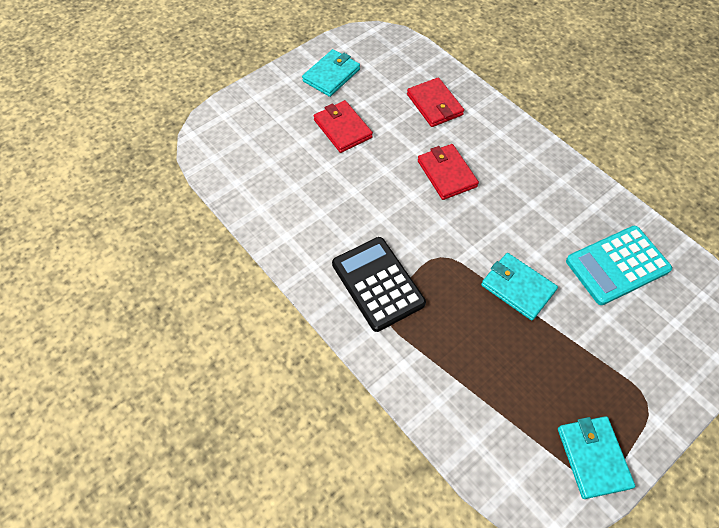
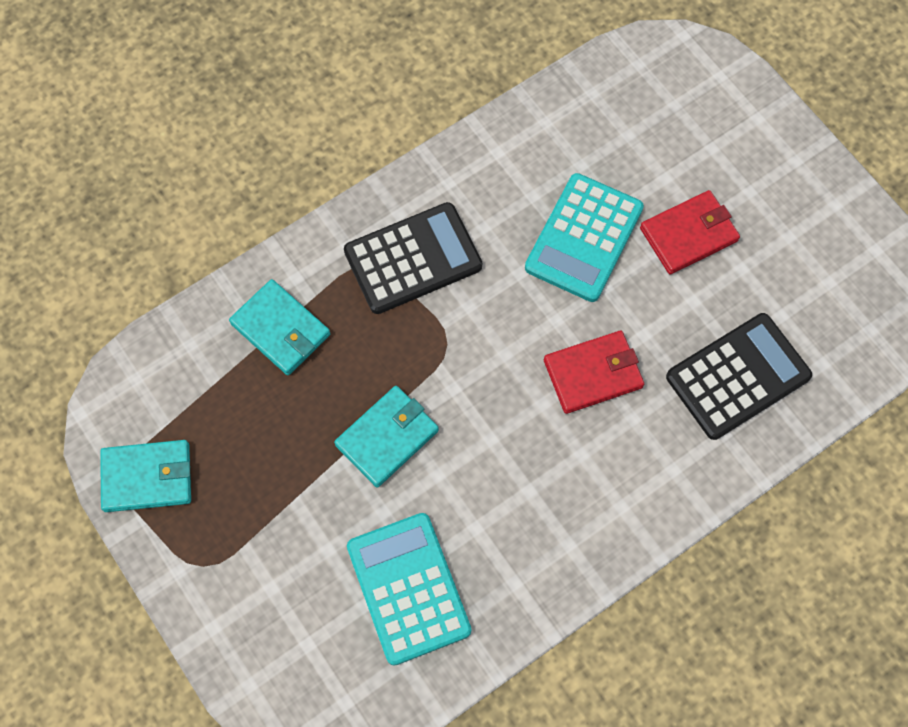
camera: 95 degrees right, 10 degrees up
turquoise wallet [302,49,360,97] -> turquoise wallet moved to [229,279,330,375]
red wallet [407,77,464,127] -> black calculator [666,313,812,440]
none -> turquoise calculator [525,173,644,302]

